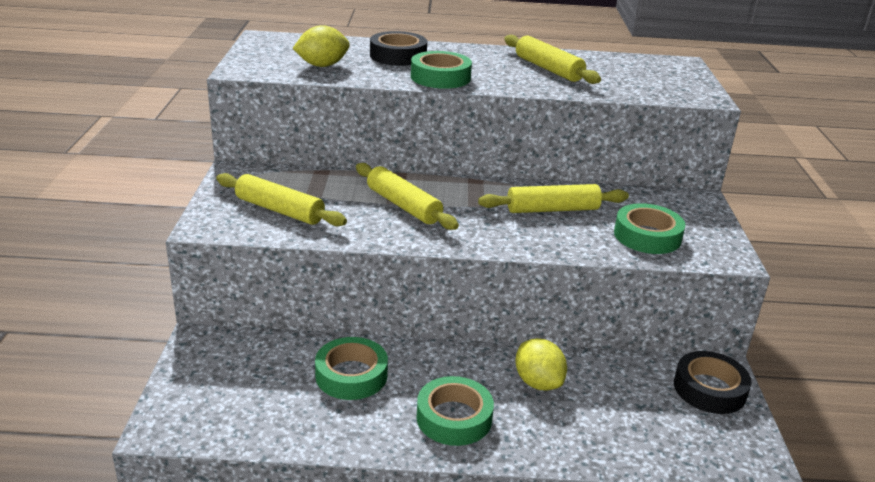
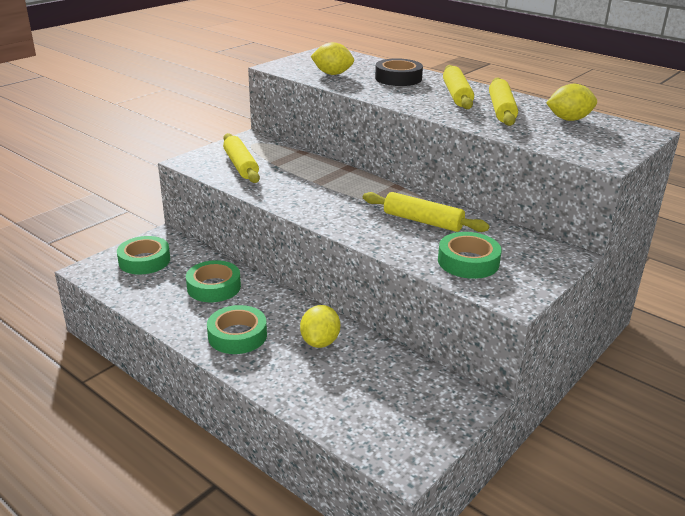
camera: 40 degrees right, 0 degrees up
yellow rolling pin [356,163,459,230] -> yellow rolling pin moved to [443,65,474,109]
green tape [411,51,472,89] -> green tape moved to [117,236,170,275]
black tape [674,351,752,414] -> none
none -> yellow lemon [546,84,597,121]

